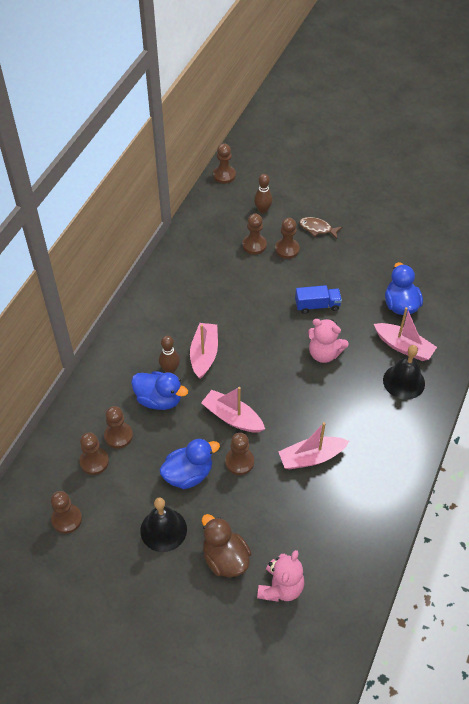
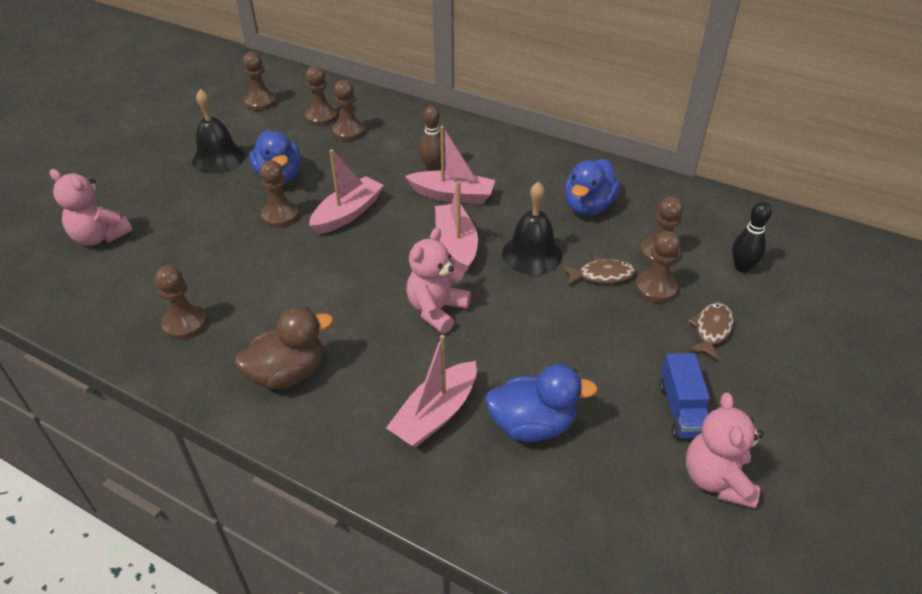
camera: 95 degrees right, 10 degrees down
blue duck [131,371,188,410] -> blue duck moved to [565,159,620,215]
brown duck [202,514,251,577] -> brown duck moved to [235,307,333,389]
brown pawn [213,143,236,184] -> brown pawn moved to [155,265,207,340]
brown bowling pin [254,174,273,213] -> black bowling pin [732,202,772,273]
pink boat [278,422,349,469] -> pink boat moved to [435,181,478,273]
blue truck [295,285,342,314] -> blue truck moved to [659,353,710,439]
black bell [383,345,425,399] -> black bell moved to [502,181,562,275]
none -> brown fish [562,257,636,286]
none -> pink teddy bear [686,392,764,508]

